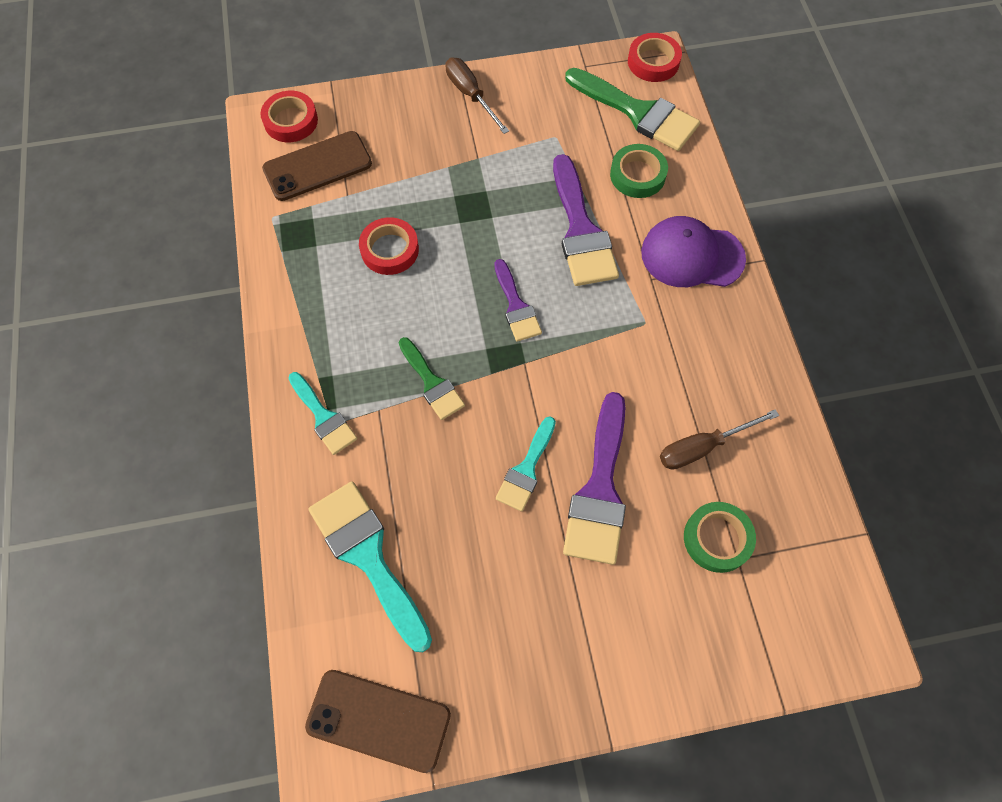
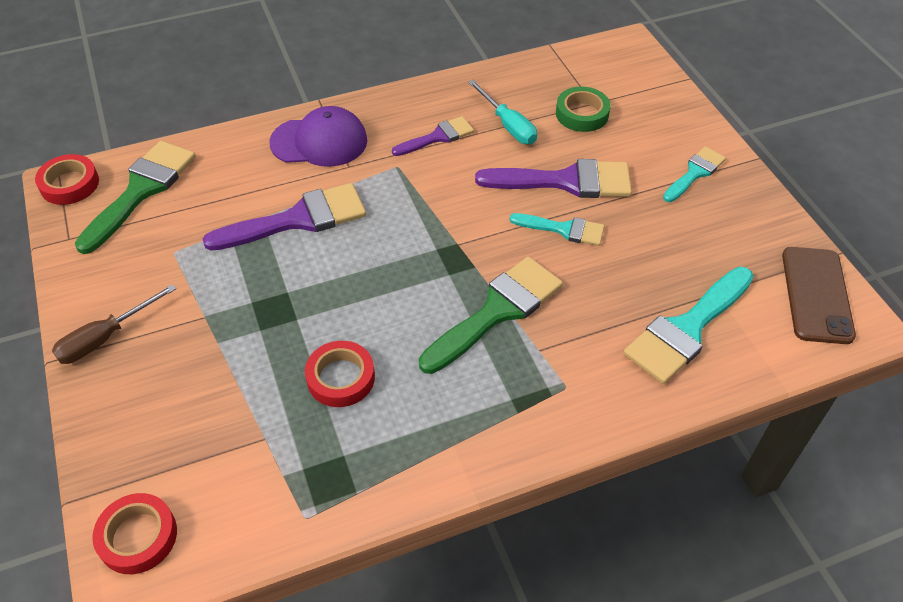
camera: 100 degrees left, 15 degrees down
brown phone [262,131,372,201] -> none
turquoise brush [288,372,357,455] -> turquoise brush moved to [663,146,726,202]
green brush [399,337,465,420] -> green brush [419,257,563,374], size x1.71
purple brush [494,259,542,342] -> purple brush moved to [392,116,474,156]
green tape [610,144,668,198] -> none
purple cap [641,216,746,287] -> purple cap turned 90 degrees counterclockwise [269,106,367,167]
brown screwdriver [660,409,779,469] -> turquoise screwdriver [468,80,537,144]

